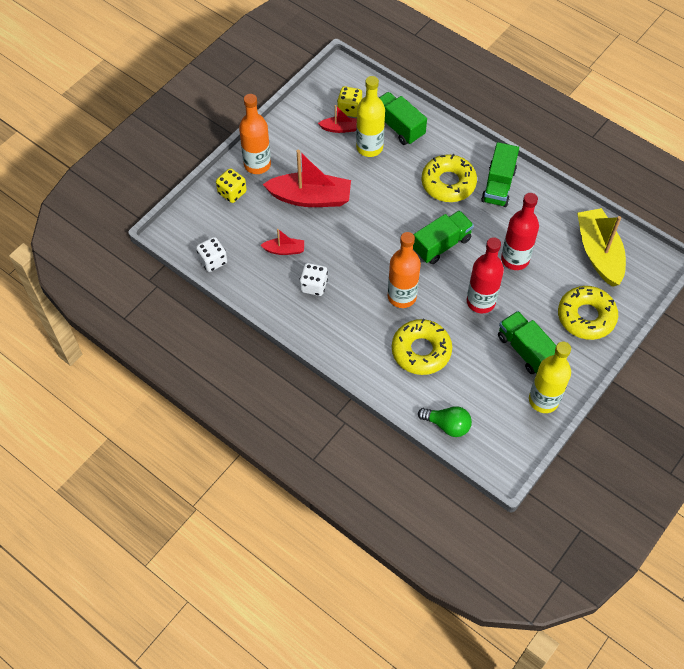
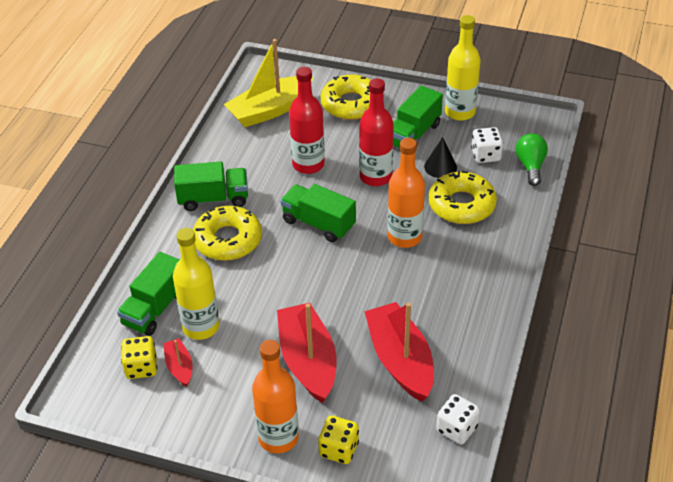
camera: 110 degrees left, 15 degrees down
red boat [260,229,304,255] -> red boat [364,302,434,402], size x2.04
white dice [299,263,328,296] -> white dice moved to [471,127,503,163]
none -> black cone [424,137,457,178]

